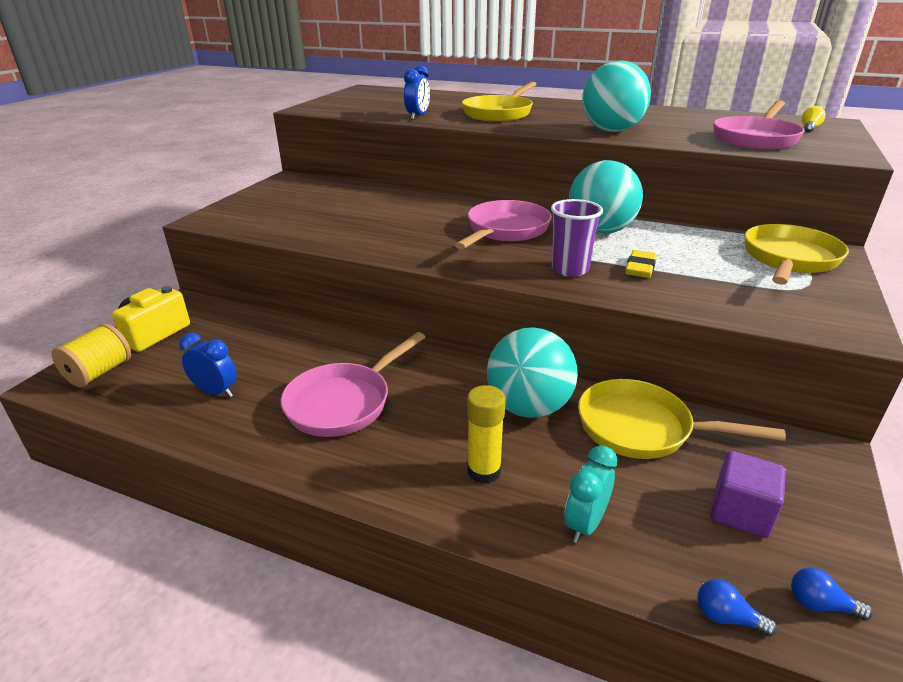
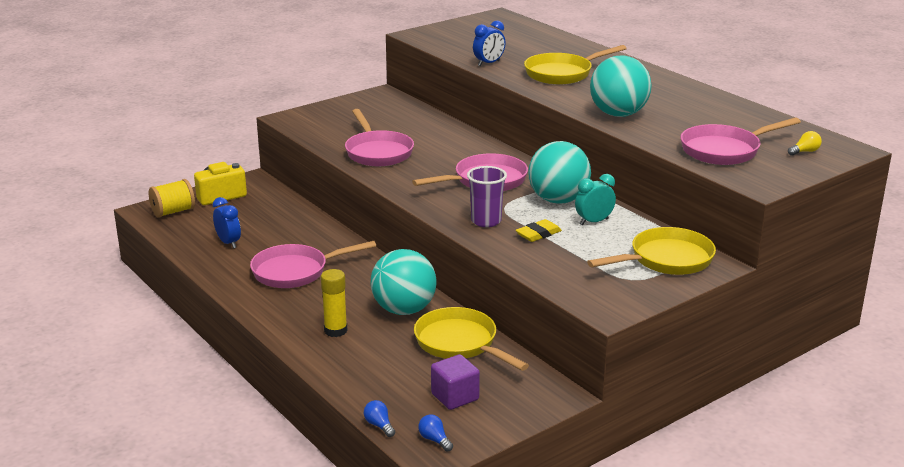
camera: 30 degrees right, 5 degrees down
turquoise clock [564,445,617,543] -> turquoise clock moved to [575,174,616,225]
none -> pink pan [345,109,414,166]

